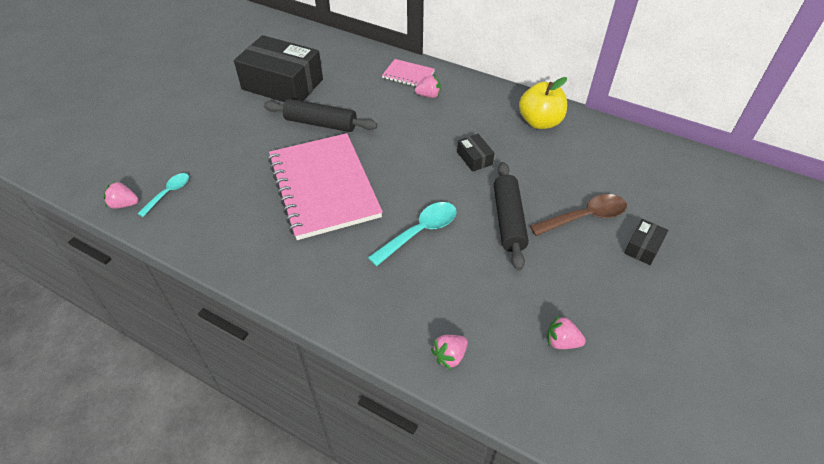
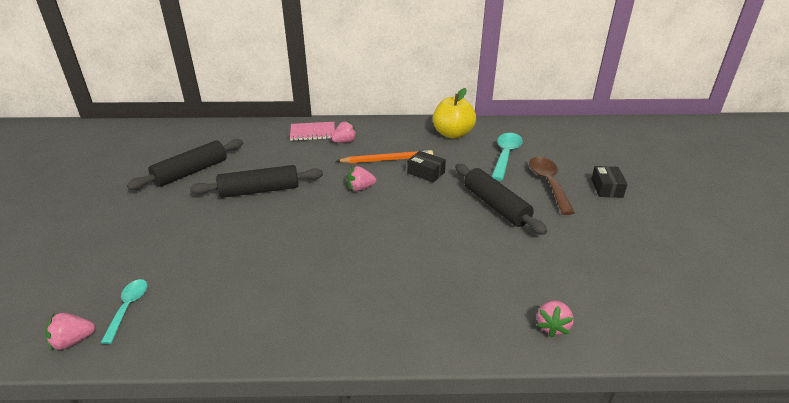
camera: 30 degrees left, 15 degrees down
black box [234,35,323,102] -> black rolling pin [127,139,243,190]
pink notebook [268,133,383,240] -> none
turquoise spoon [368,202,457,266] -> turquoise spoon moved to [491,133,523,181]
brown spoon [530,194,627,236] -> brown spoon turned 45 degrees counterclockwise [529,157,575,215]
pink strawberry [547,315,586,349] -> pink strawberry moved to [347,166,376,191]
none -> orange pencil [337,150,433,163]

